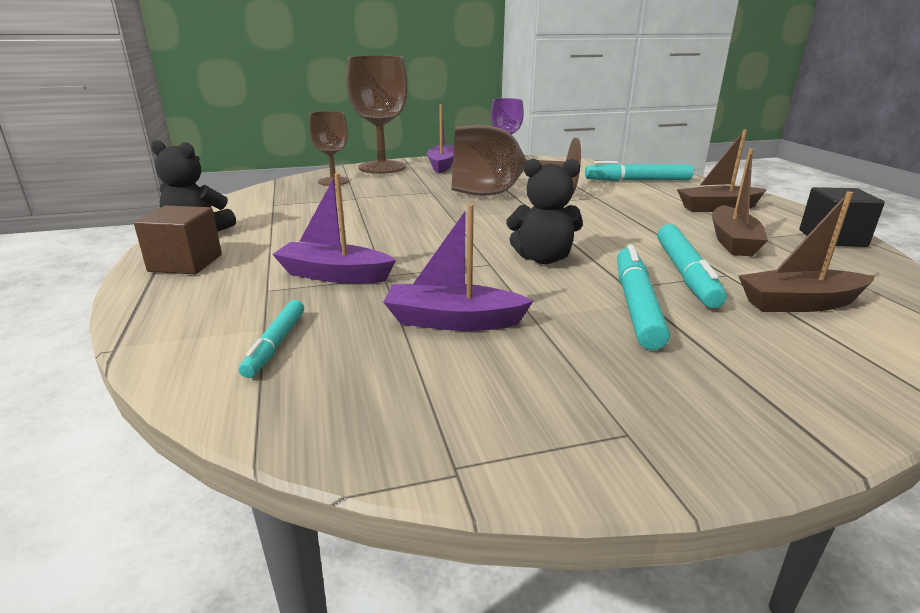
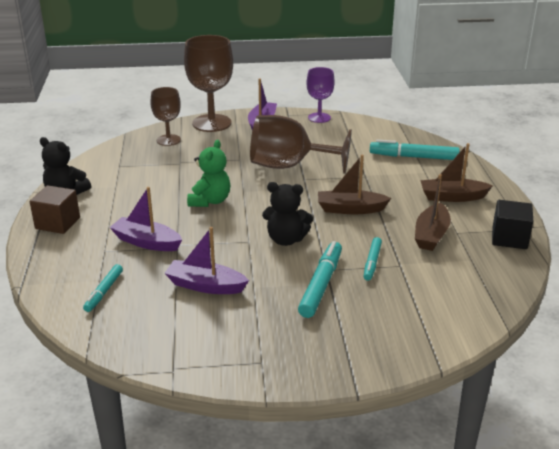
camera: 10 degrees right, 5 degrees up
turquoise marker [657,224,727,308] -> turquoise marker [364,237,382,281], size x0.61
brown boat [738,191,875,312] -> brown boat moved to [318,155,391,214]
none -> green teddy bear [187,140,230,207]

